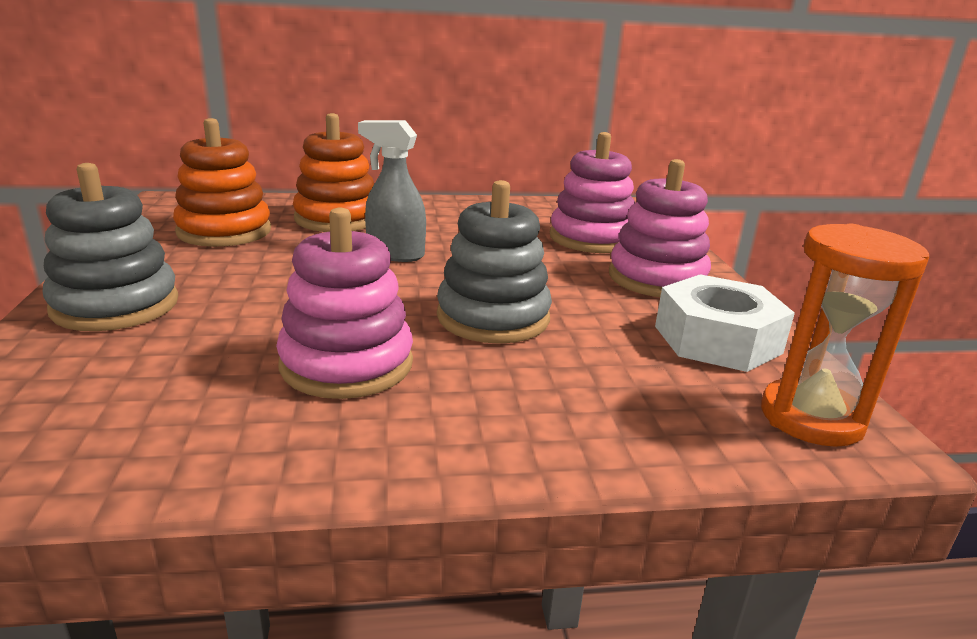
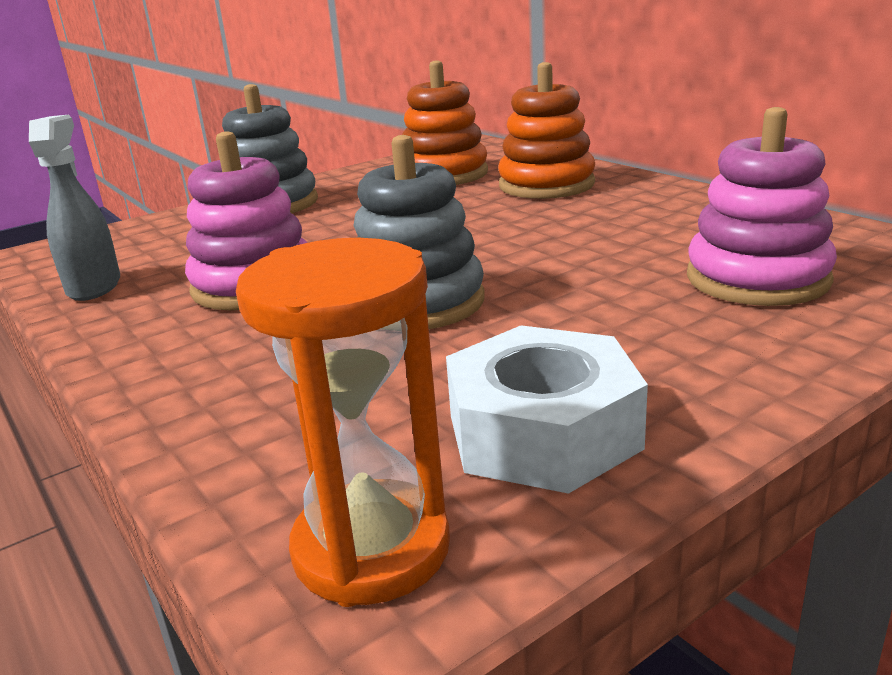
camera: 65 degrees right, 0 degrees up
grey spray bottle [358,120,426,262] -> grey spray bottle moved to [29,115,120,301]
pink stacking toy [609,159,711,297] -> none

